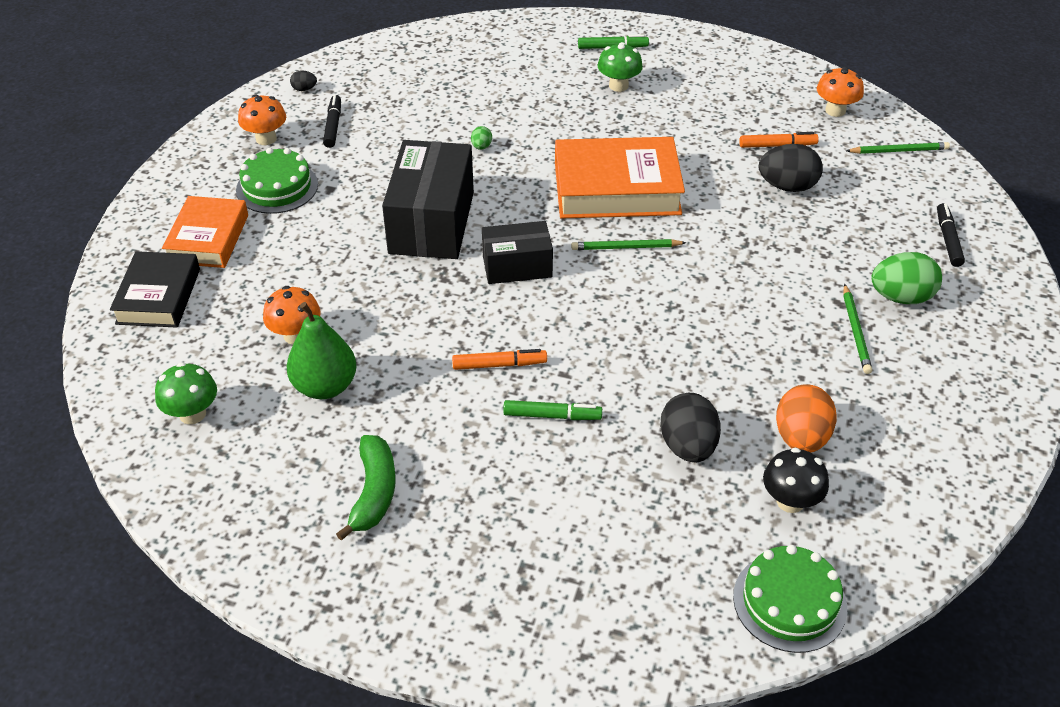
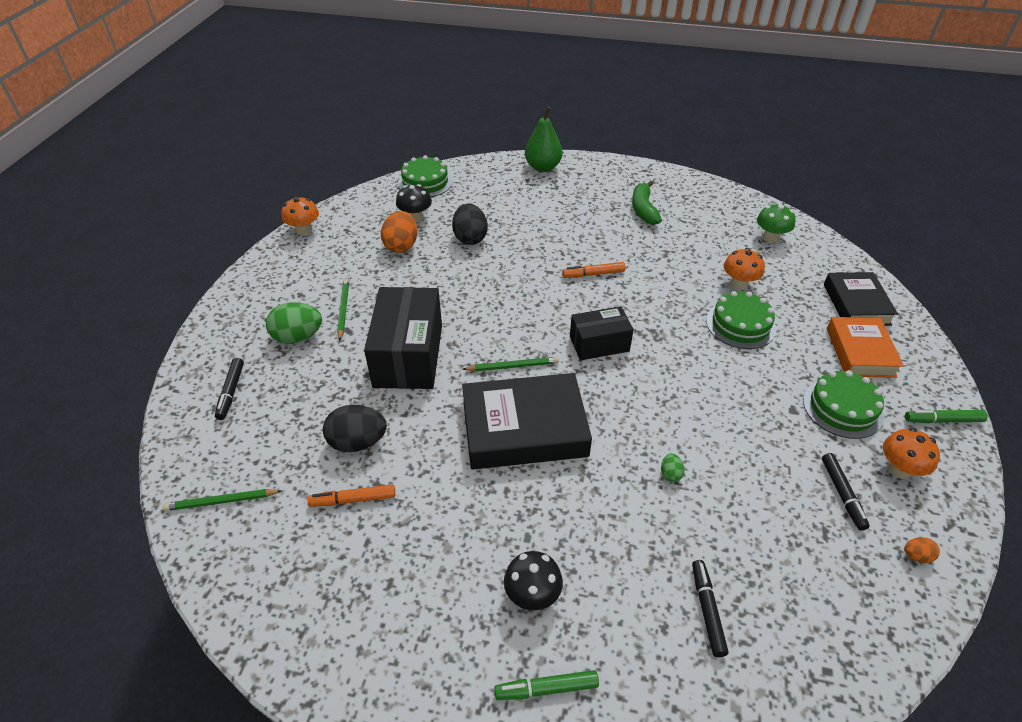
camera: 175 degrees right, 0 degrees up
green pear [287,302,357,399] -> green pear moved to [525,106,563,172]
black egg [290,70,317,91] -> orange egg [904,537,940,563]
black box [382,140,474,259] -> black box moved to [364,287,442,389]
green marker [503,400,602,420] -> green marker moved to [905,410,988,423]
orange book [555,137,685,219] -> black book [462,373,592,469]
green mushroom [597,42,643,92] -> black mushroom [504,551,563,610]
orange mushroom [817,67,864,117] -> orange mushroom moved to [282,197,319,236]
none -> black marker [692,560,729,657]
none -> green cake [706,291,776,349]

